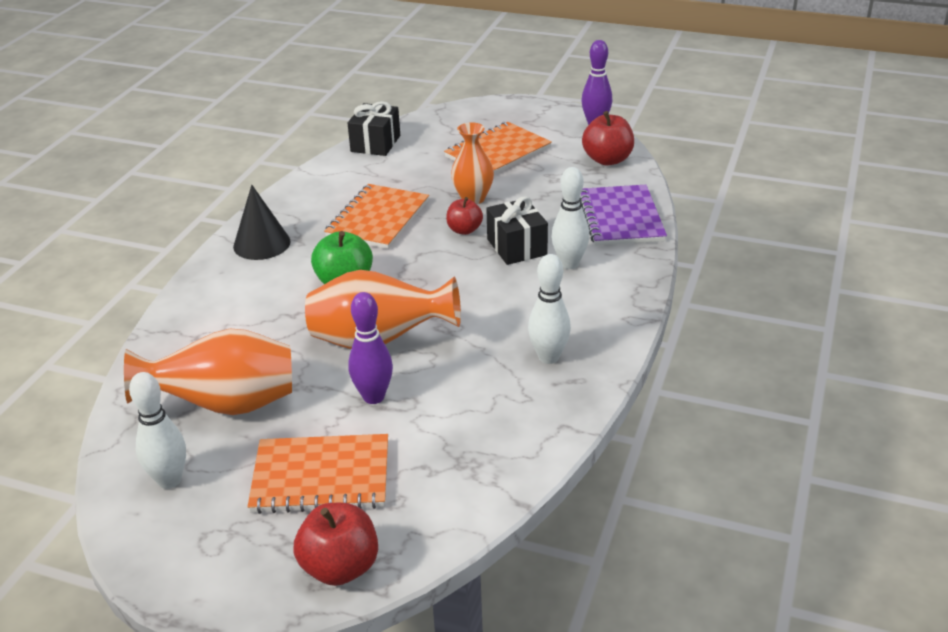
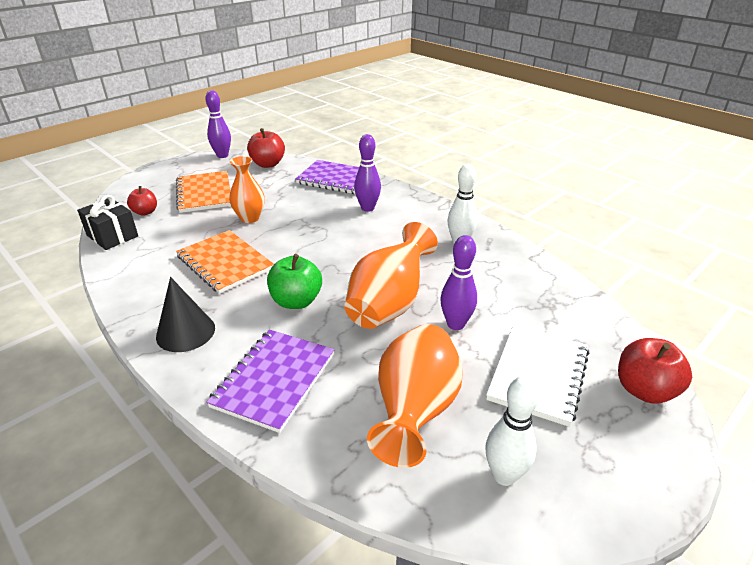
camera: 65 degrees left, 0 degrees up
orange notebook [247,434,388,514] -> white notebook [486,325,590,427]
red apple [446,197,483,235] -> red apple moved to [127,186,157,215]
black gift [486,196,548,265] -> none
white bowling pin [552,167,589,269] -> purple bowling pin [354,134,381,212]
none -> purple notebook [206,329,335,433]

